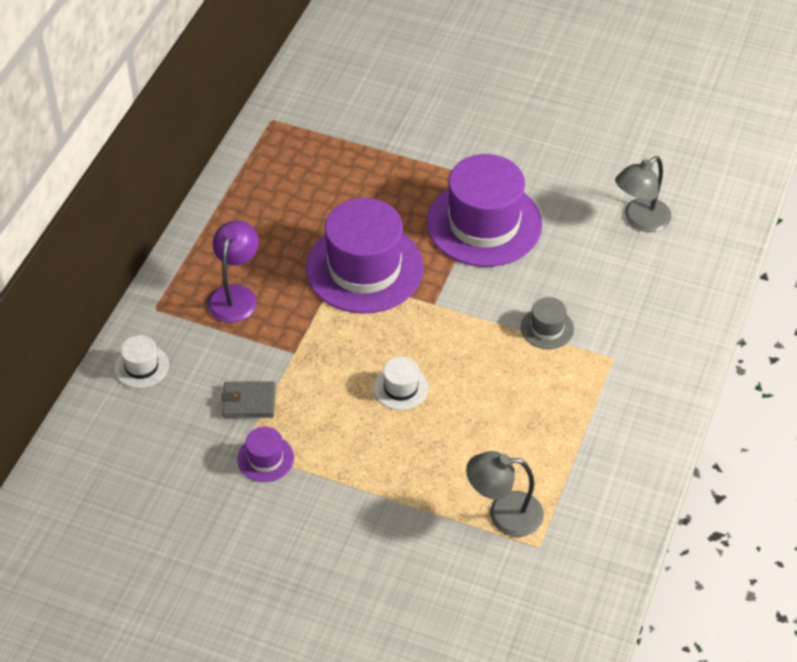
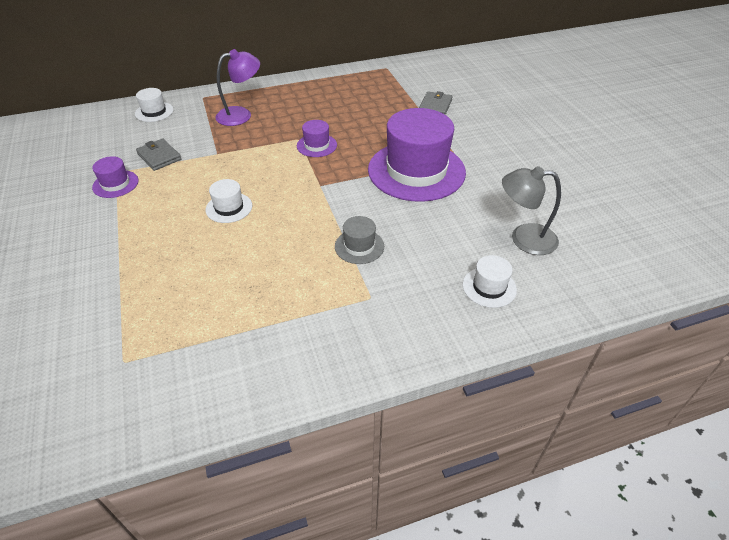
camera: 50 degrees right, 5 degrees down
purple hat [306,198,424,314] -> purple hat [297,120,337,157], size x0.44
grey lamp [466,451,544,537] -> none
none -> grey wallet [419,91,453,115]
none -> white hat [463,255,517,308]

